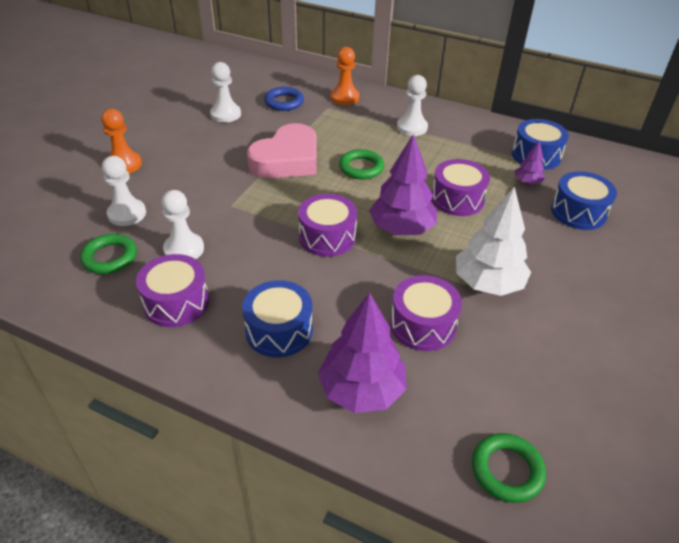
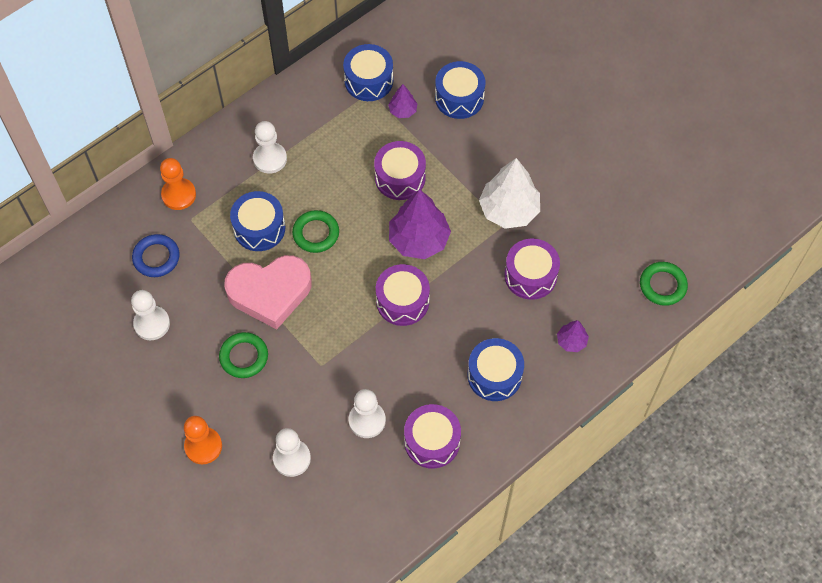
camera: 65 degrees left, 20 degrees up
green ring [80,234,137,274] -> green ring moved to [219,332,268,378]
pink heart [247,123,317,178] -> pink heart turned 105 degrees clockwise [224,255,312,329]
purple tree [318,292,406,413] -> purple tree [557,320,589,352], size x0.49
none -> blue drum [230,191,285,251]

